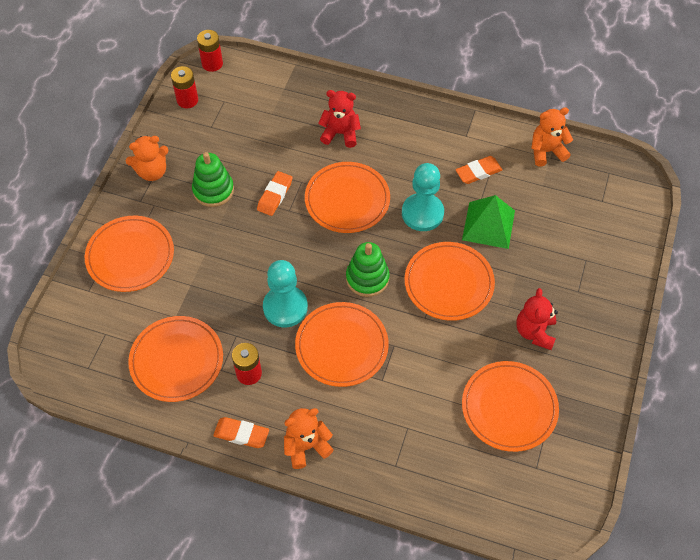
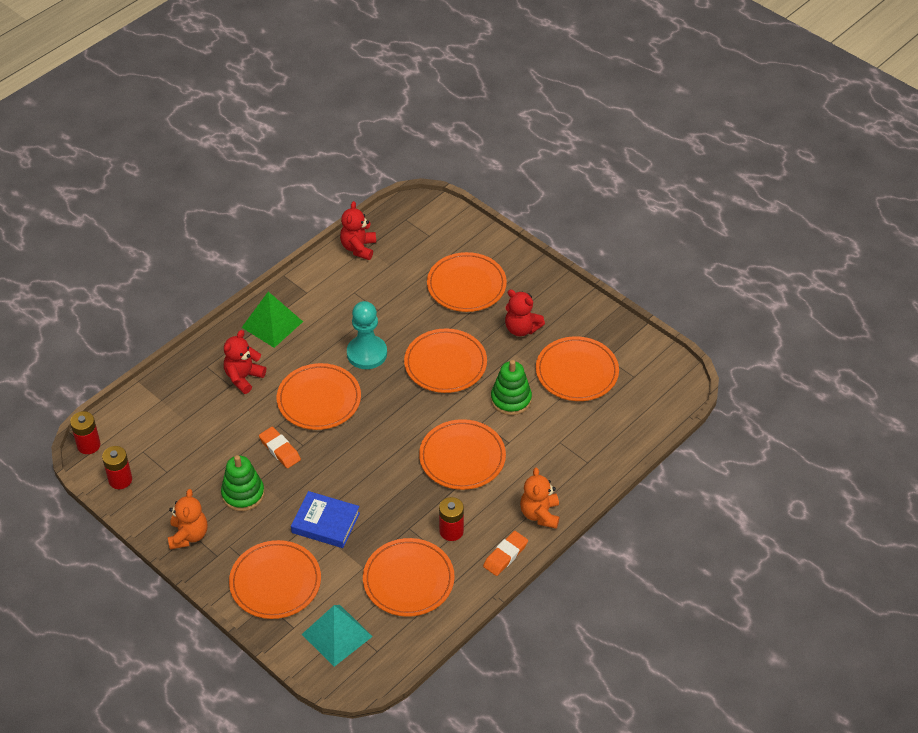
camera: 65 degrees left, 10 degrees down
turquoise pawn [263,260,308,327] -> none
green stacking toy [346,242,389,297] -> green stacking toy moved to [491,360,532,415]
orange eraser [456,156,502,184] -> none
green pyramid [462,195,515,249] -> green pyramid moved to [241,292,303,348]
orange teddy bear [531,107,573,167] -> red teddy bear [340,201,376,260]
none -> blue book [291,491,360,548]
none -> turquoise pyramid [302,605,373,667]
none -> orange plate [427,252,507,312]

